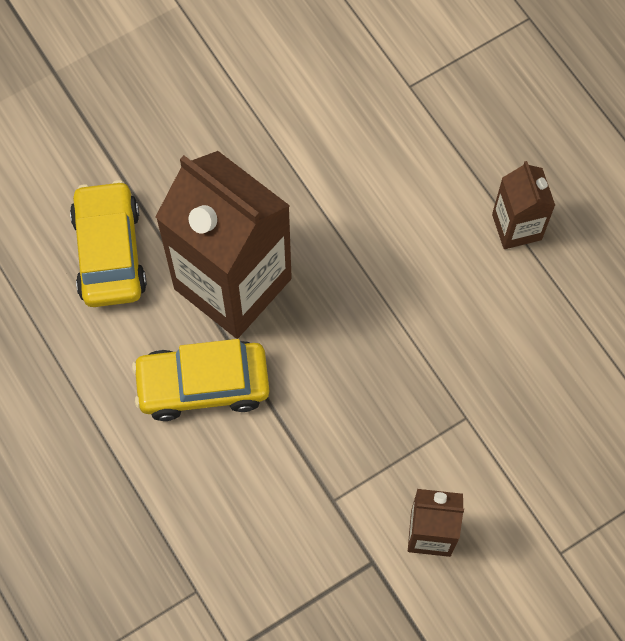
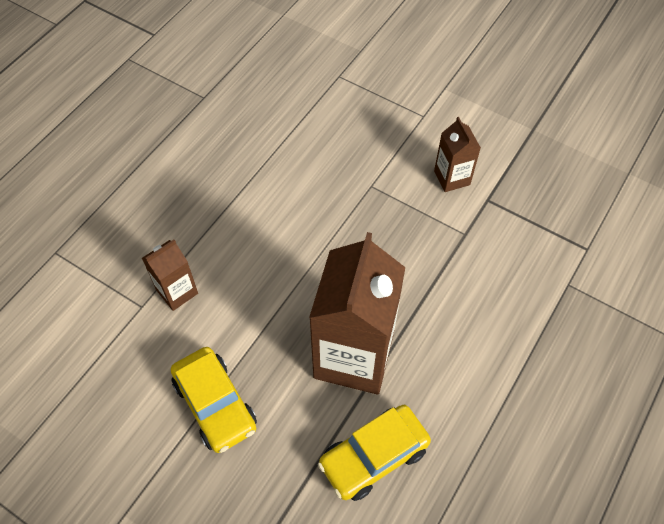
camera: 115 degrees left, 10 degrees down
yellow car [132,339,269,421] -> yellow car moved to [171,347,257,453]
brown carton [492,161,555,249] -> brown carton moved to [142,240,198,311]

